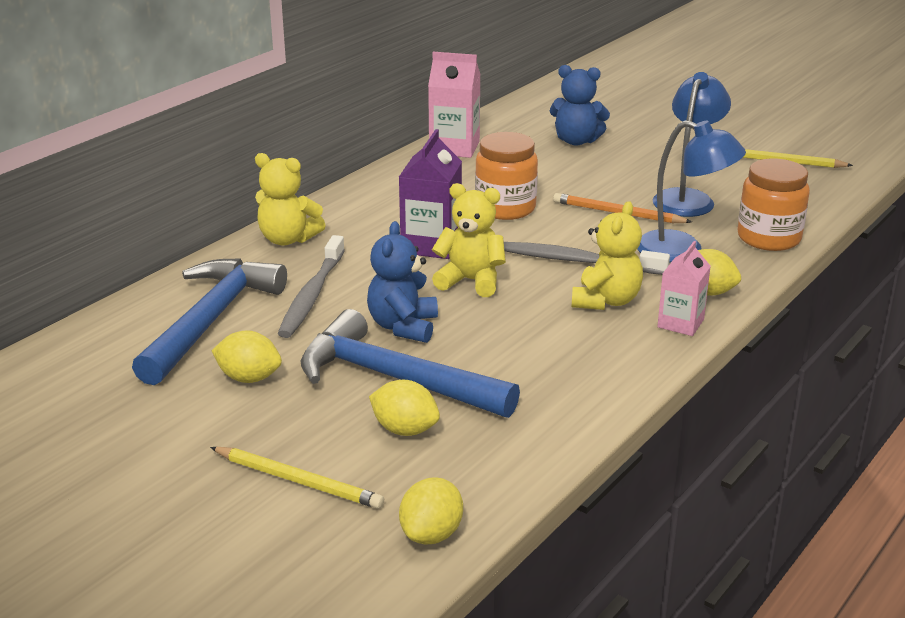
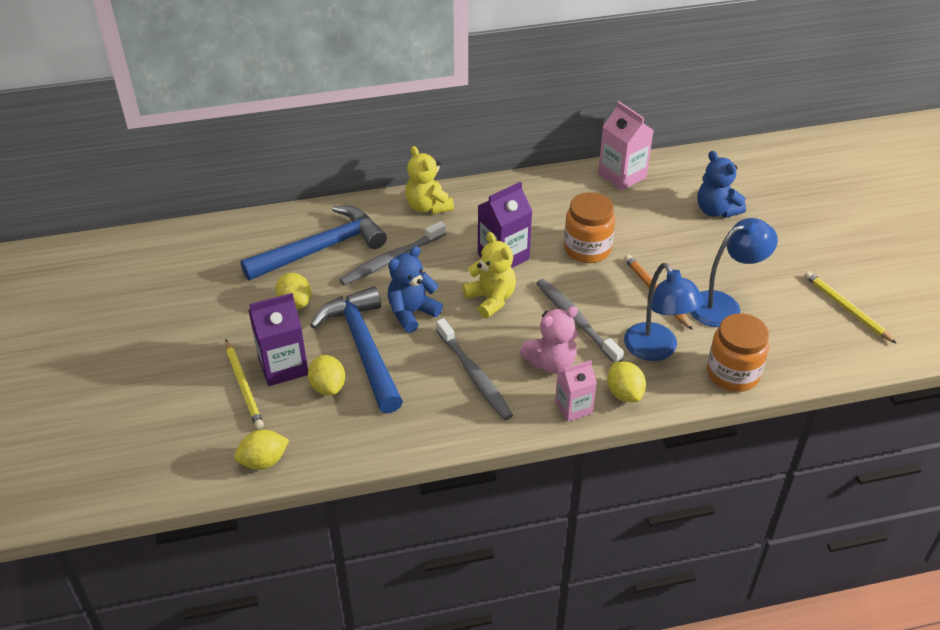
camera: 40 degrees right, 15 degrees up
yellow teddy bear [572,201,643,310] -> pink teddy bear [520,306,578,373]
none -> purple carton [248,293,308,386]
none -> grey toothbrush [436,318,513,420]

